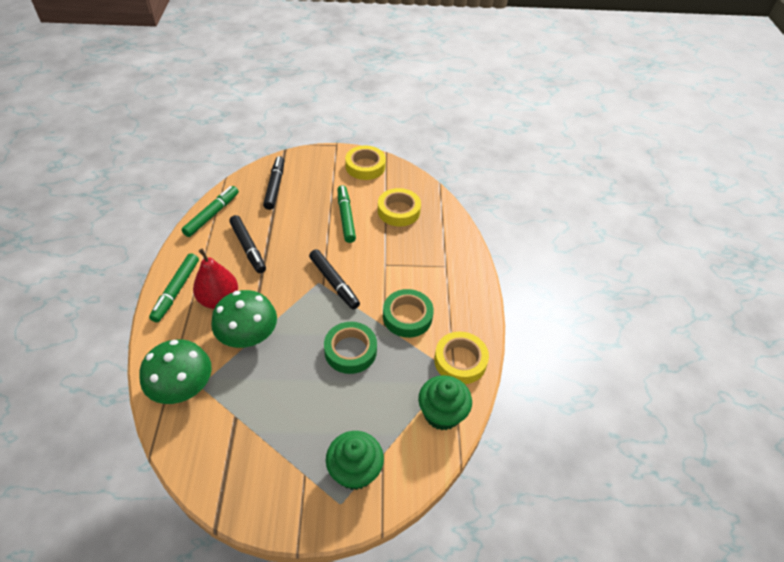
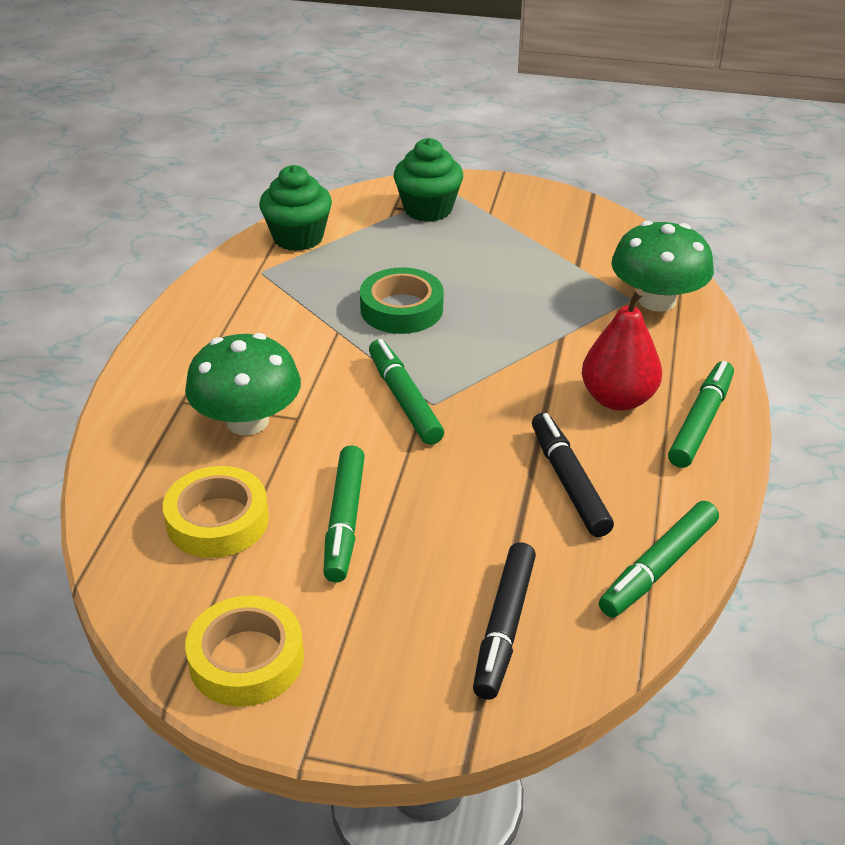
camera: 165 degrees left, 10 degrees down
green mushroom [211,290,277,348] -> green mushroom moved to [185,333,301,435]
black marker [309,249,360,309] -> green marker [369,339,444,445]
green tape [383,289,434,338] -> none
yellow tape [434,332,489,384] -> none

